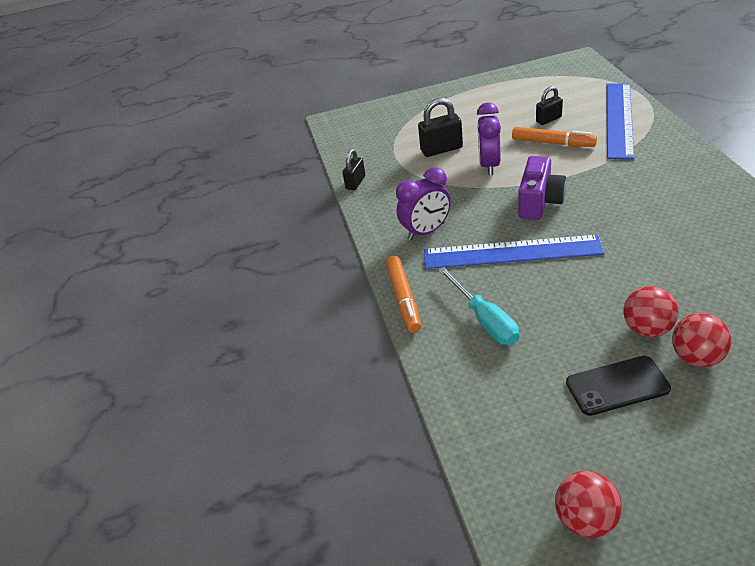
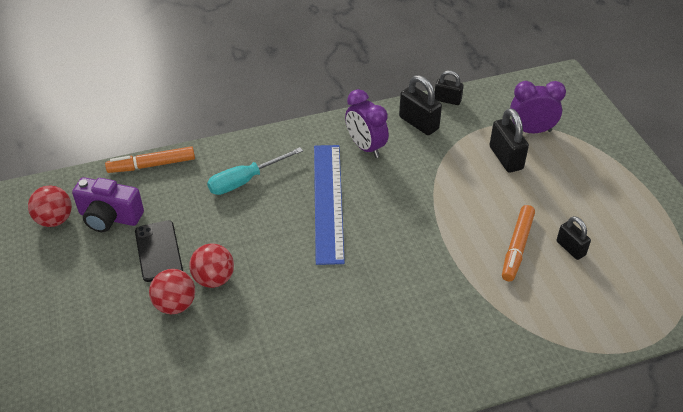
camera: 80 degrees right, 5 degrees up
orange marker [386,256,421,333] -> orange marker moved to [105,146,195,173]
purple clock [477,102,501,175] -> purple clock moved to [510,81,566,133]
purple camera [518,156,567,220] -> purple camera moved to [72,177,144,232]
blue ruler [606,83,634,159] -> none
none -> black padlock [399,75,442,135]

